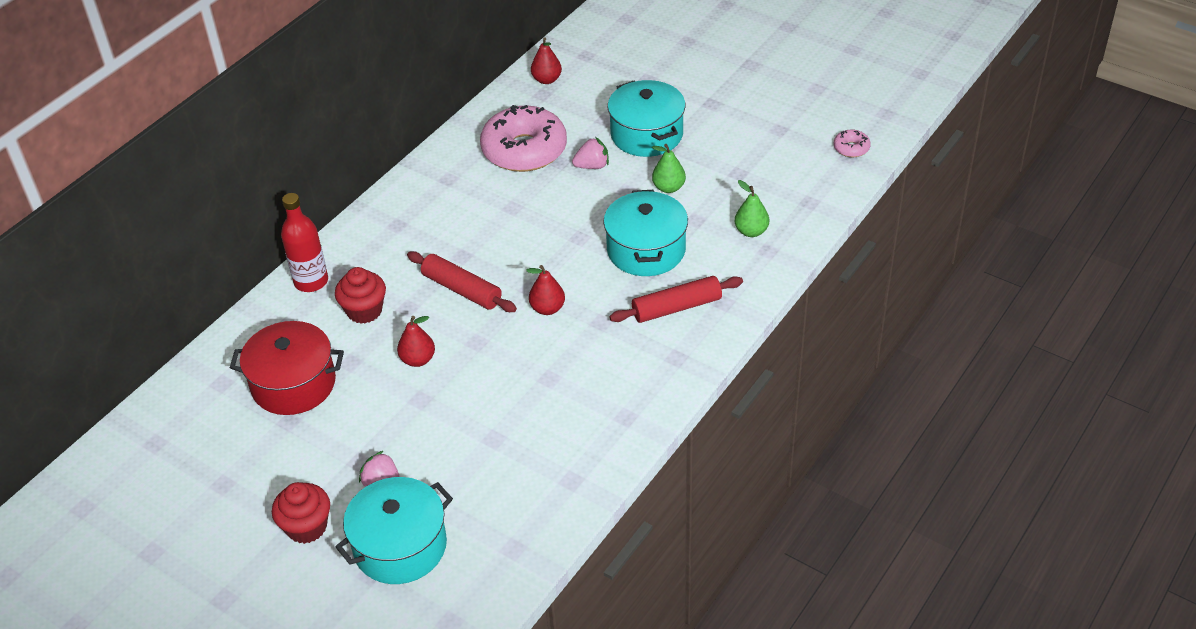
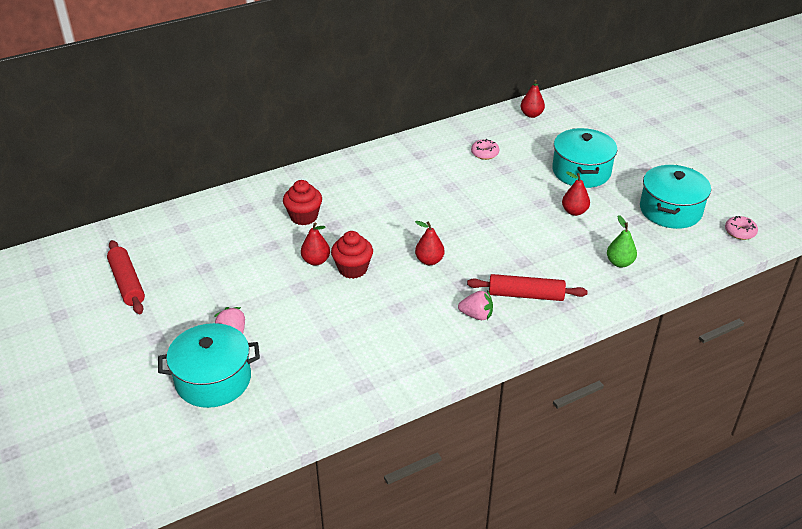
camera: 25 degrees right, 5 degrees down
red pot [230,321,344,415] -> none
red cupcake [272,482,330,544] -> red cupcake moved to [331,231,373,279]
red bottle [281,193,328,292] -> none
red rolling pin [407,251,517,312] -> red rolling pin moved to [107,240,145,314]
pink donut [480,105,567,172] -> pink donut [471,139,499,160], size x0.42
pink strawberry [572,137,609,169] -> pink strawberry moved to [458,290,493,320]
turquoise pot [603,190,688,276] -> turquoise pot moved to [640,165,711,229]
green pear [652,144,686,193] -> red pear [562,171,590,216]

